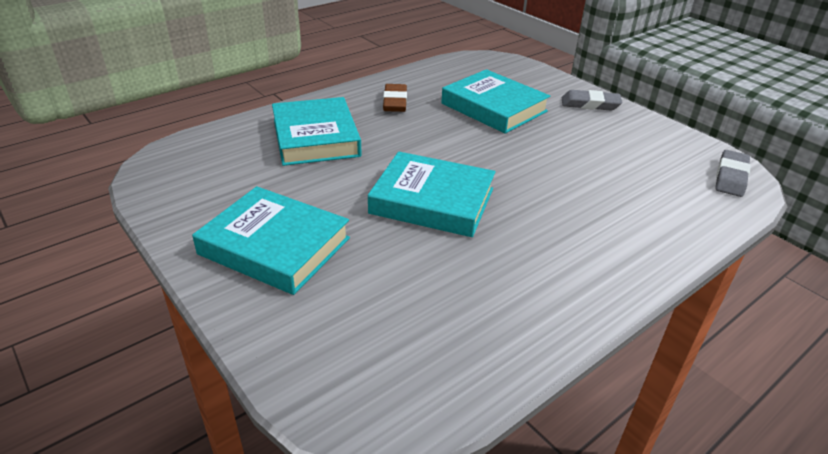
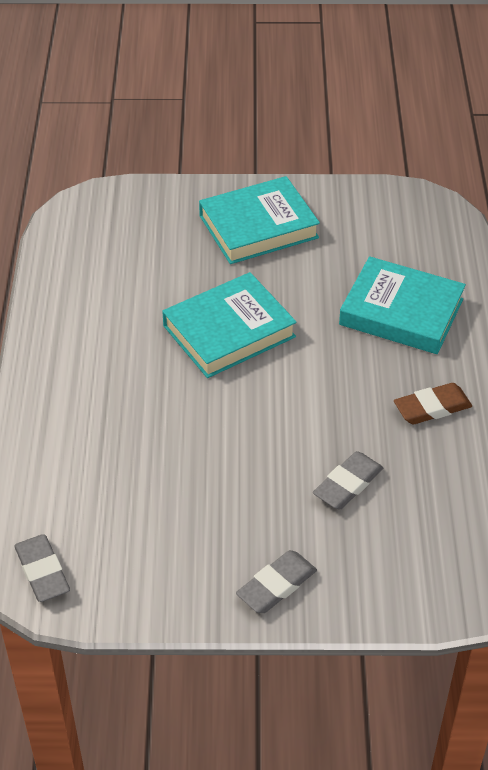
camera: 130 degrees right, 10 degrees up
brown eraser [383,84,407,112] -> brown eraser turned 60 degrees counterclockwise [394,383,472,424]
turquoise book [441,69,550,134] -> grey eraser [313,451,383,509]

